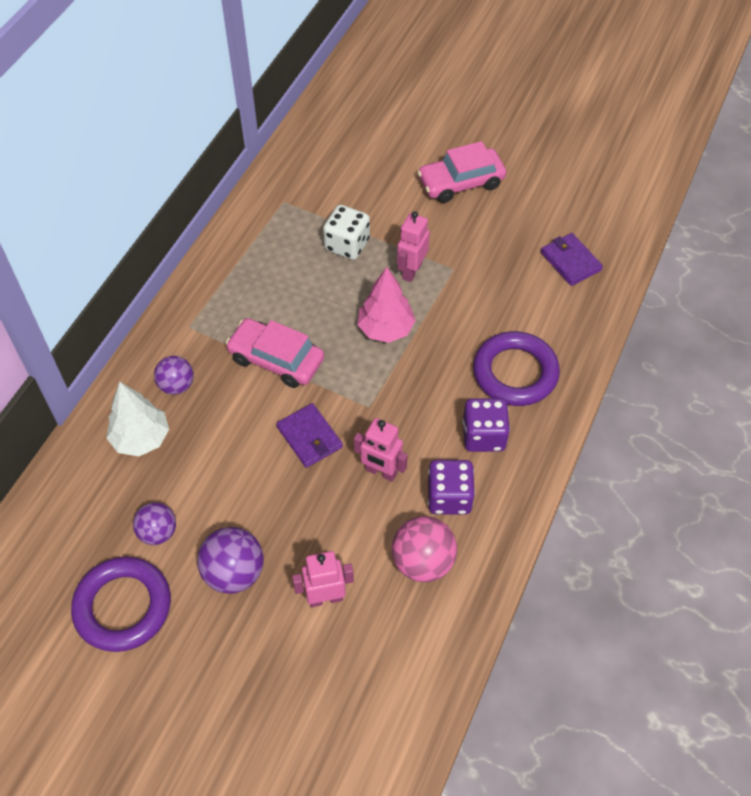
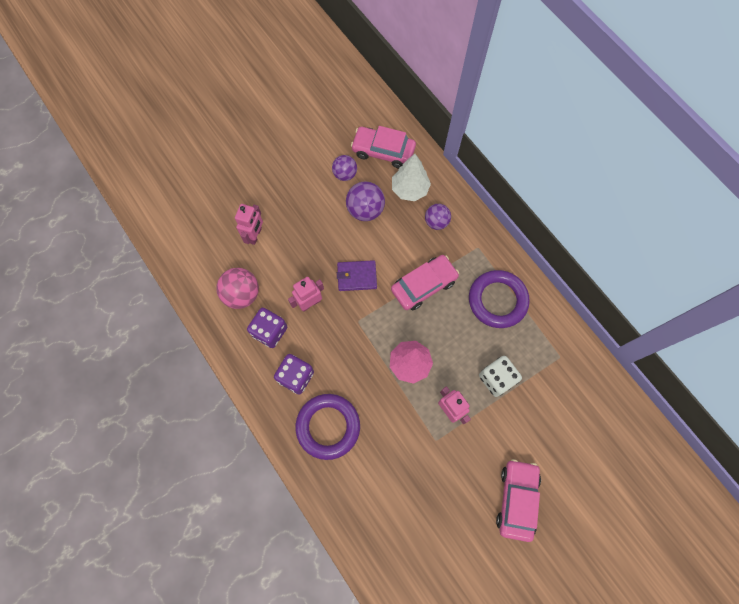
camera: 120 degrees right, 15 degrees up
purple ring [71,557,171,652] -> purple ring moved to [469,270,530,328]
purple ball [197,527,264,594] -> purple ball moved to [346,181,385,221]
purple wallet [541,233,603,286] -> none
none -> pink car [351,126,416,168]

